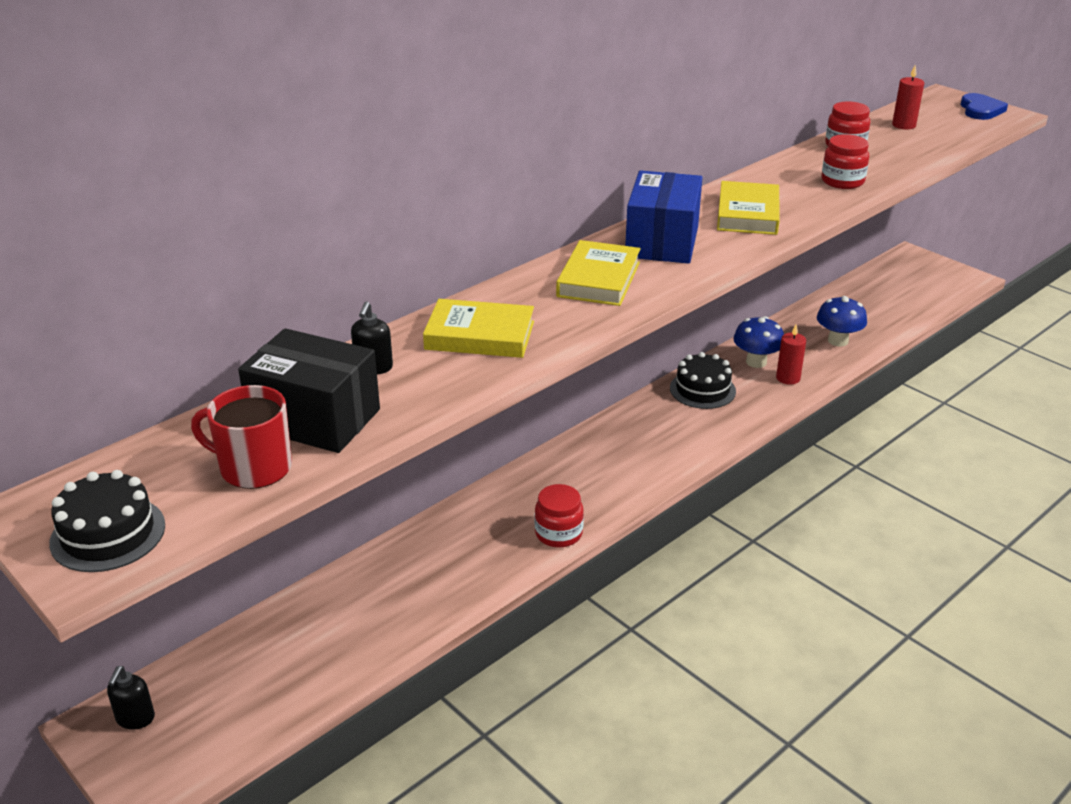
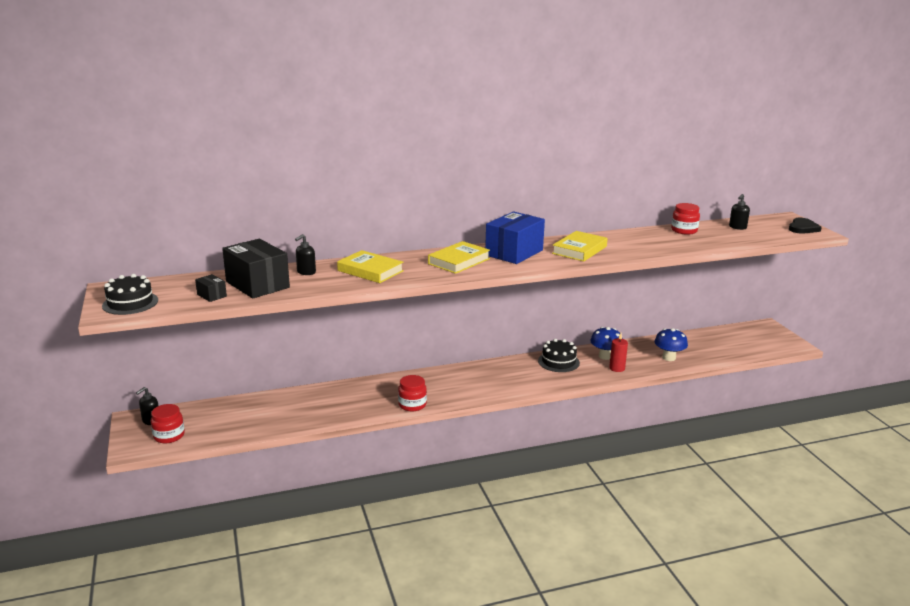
camera: 25 degrees right, 10 degrees down
red mug [191,385,292,489] -> black box [195,274,227,302]
red jar [821,134,869,189] -> red jar moved to [150,404,185,443]
red candle [892,65,924,130] -> black soap dispenser [729,194,750,230]
blue heart [961,93,1008,120] -> black heart [789,218,822,234]

